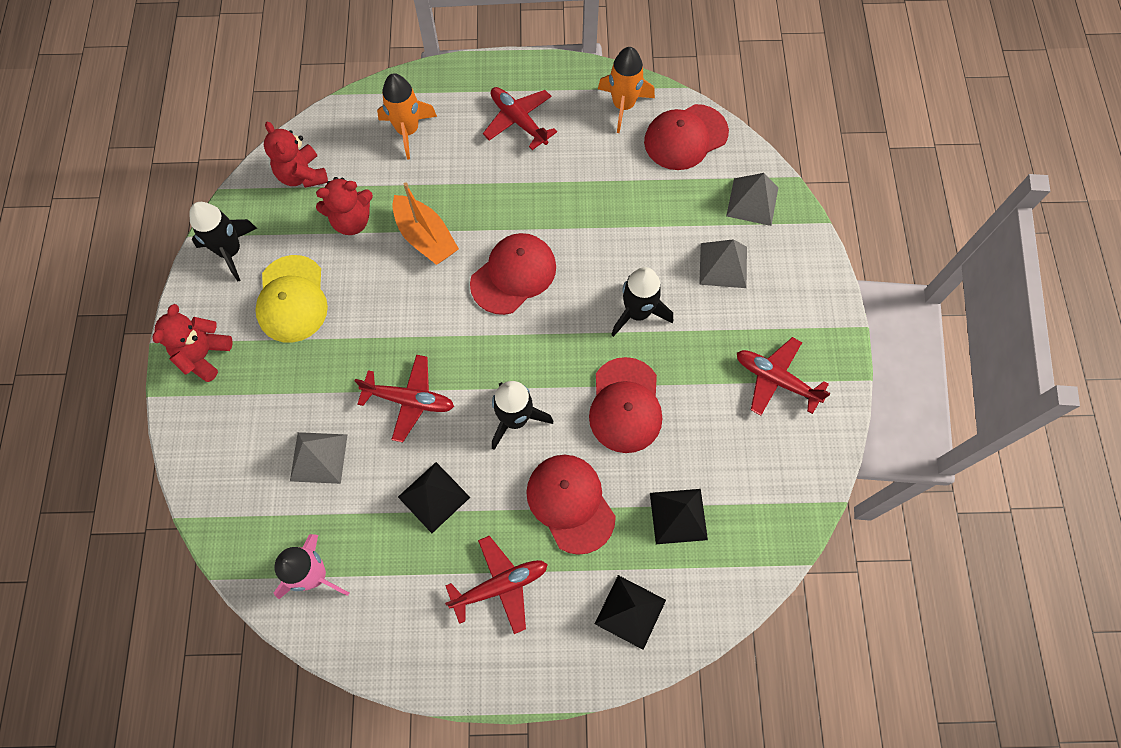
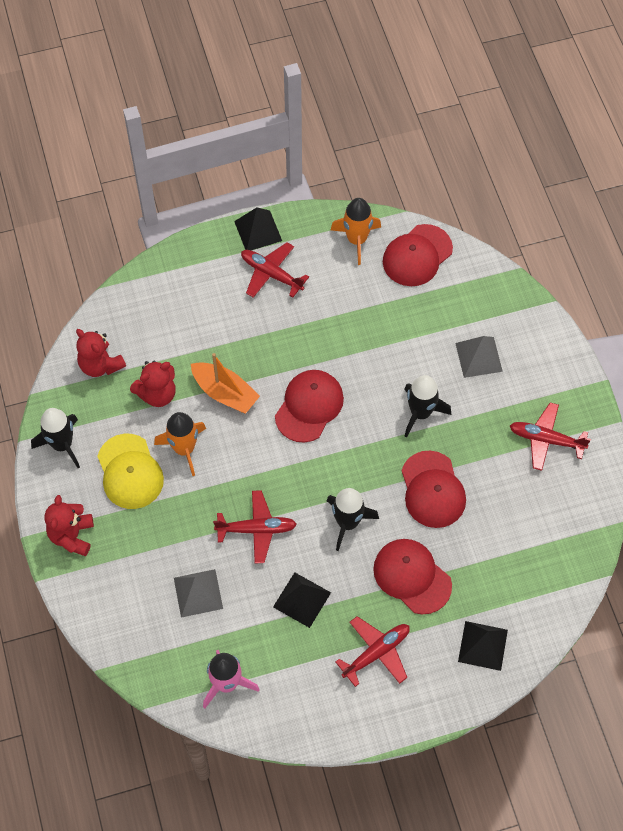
camera: 15 degrees left, 5 degrees down
orange rocket [377,73,437,159] -> orange rocket moved to [154,412,206,476]
black pyramid [650,489,708,544] -> black pyramid moved to [234,207,282,250]
grey pyramid [726,173,778,226] -> none

